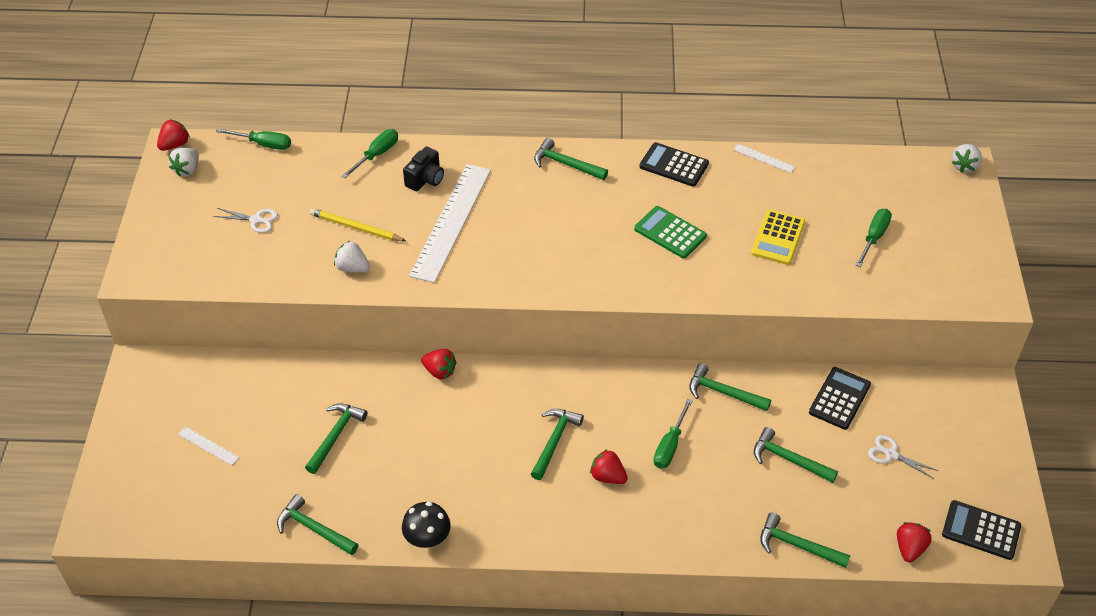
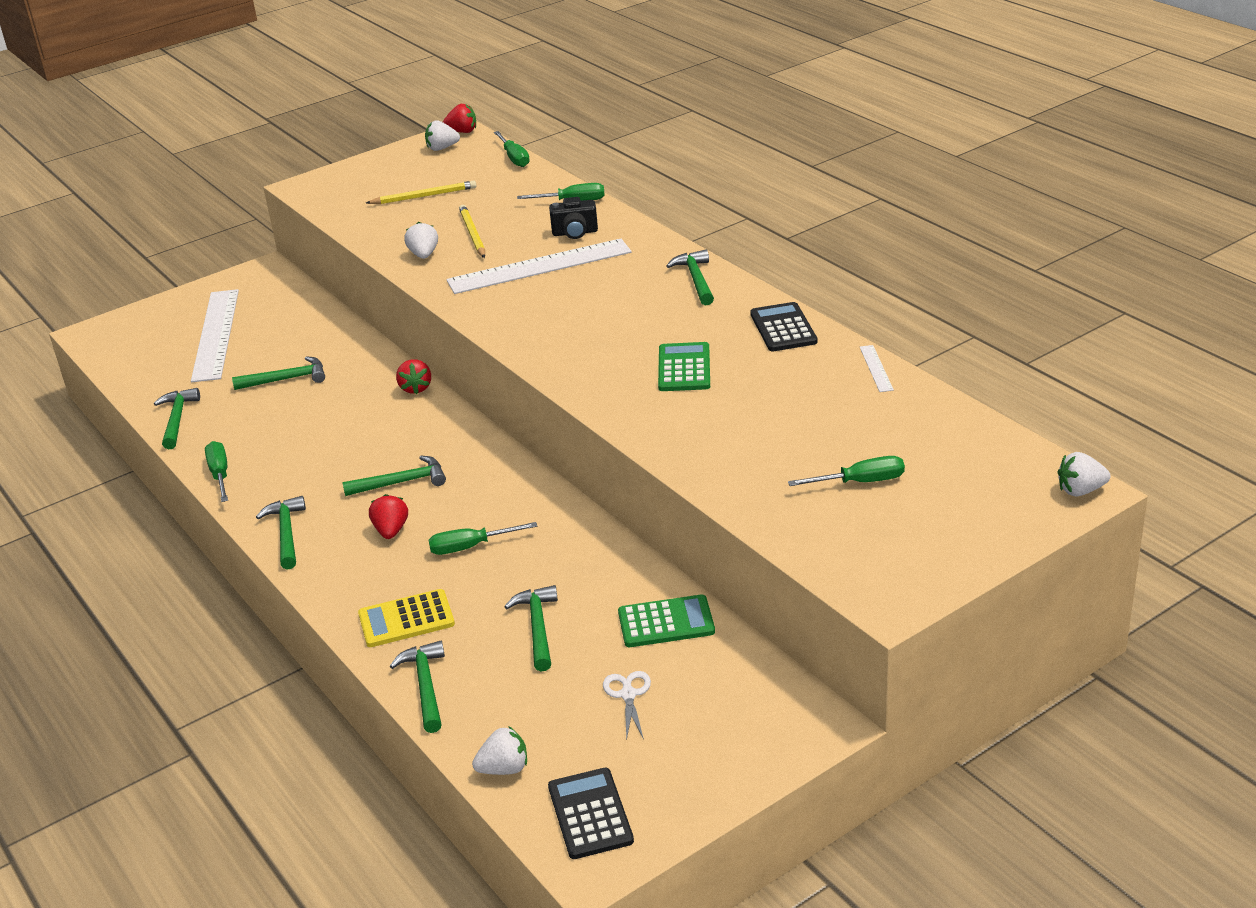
camera: 55 degrees right, 15 degrees down
white ruler [178,426,239,466] -> white ruler [191,289,239,382], size x2.44
white scissors [213,208,278,233] -> yellow pencil [366,181,476,204]
black mushroom [402,502,451,548] -> green screwdriver [205,441,228,502]
green hammer [689,363,771,411] -> green hammer moved to [256,496,306,569]
yellow calculator [751,210,805,265] -> yellow calculator moved to [358,589,455,647]
black calculator [809,367,871,430] -> green calculator [618,594,715,647]
red strawberry [897,522,932,562] -> white strawberry [472,727,527,775]

